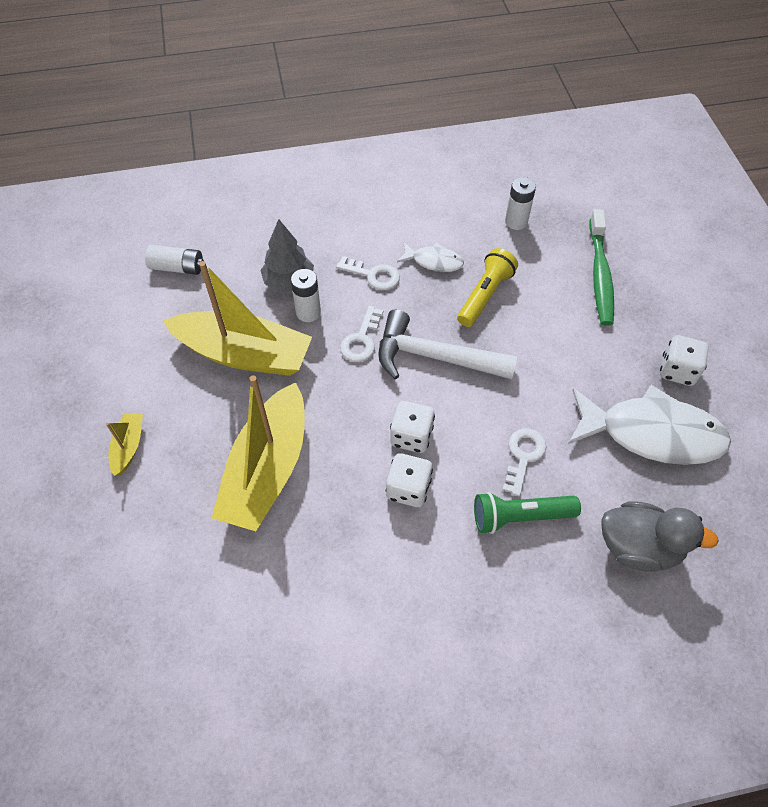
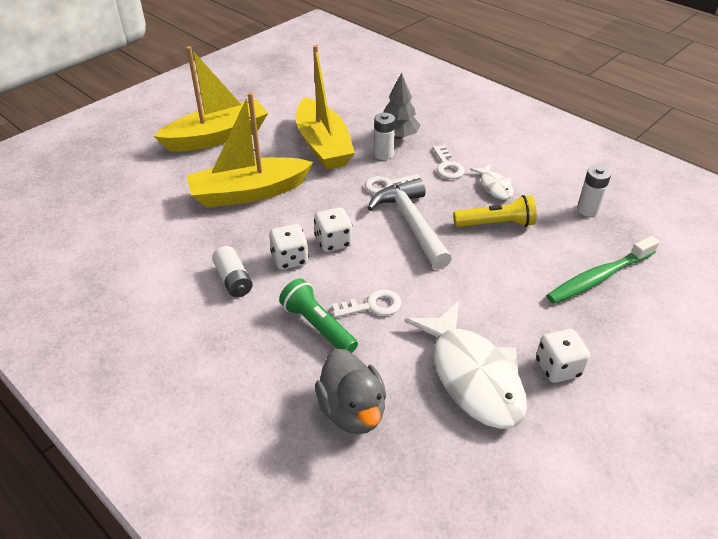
camera: 55 degrees right, 15 degrees down
yellow boat [106,413,143,476] -> yellow boat [154,46,268,152], size x2.29
white battery [145,245,204,275] -> white battery moved to [212,246,253,297]

